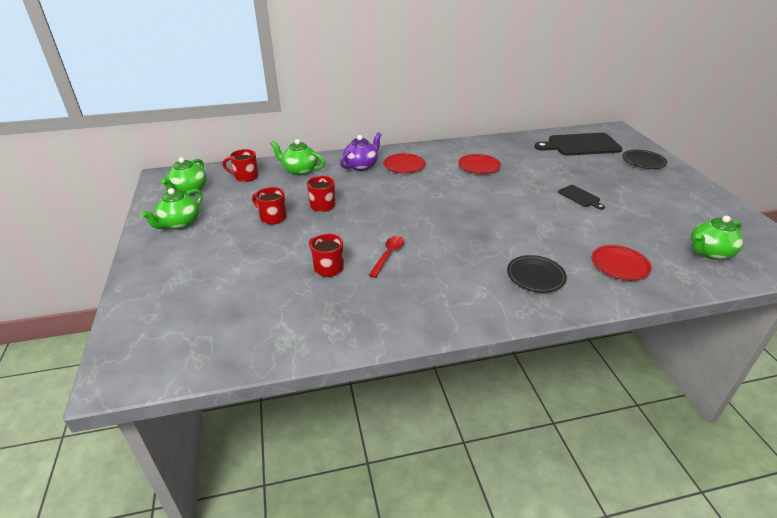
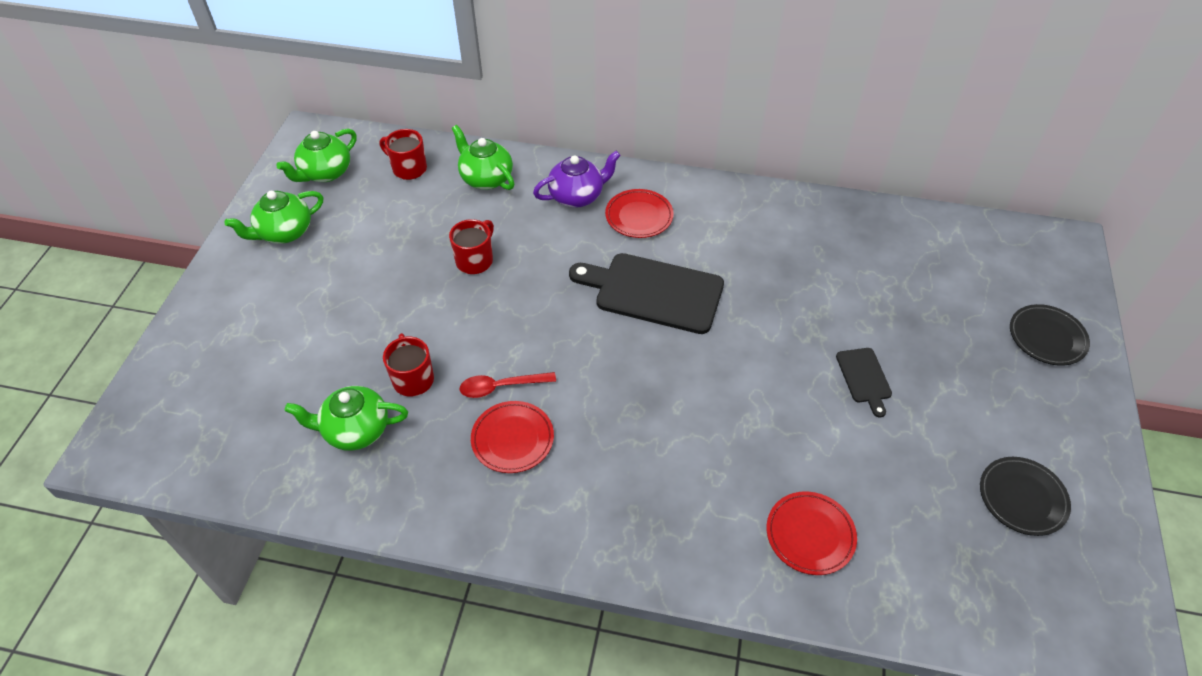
camera: 25 degrees right, 15 degrees up
red mug [252,187,287,225] -> none
red spoon [369,236,404,278] -> red spoon turned 150 degrees counterclockwise [459,372,556,398]
red plate [458,154,501,174] -> red plate moved to [471,401,554,473]
black plate [507,255,567,293] -> black plate moved to [980,457,1071,536]
black cutting board [535,133,622,156] -> black cutting board moved to [569,253,724,334]
green teapot [691,216,743,260] -> green teapot moved to [285,386,408,451]

